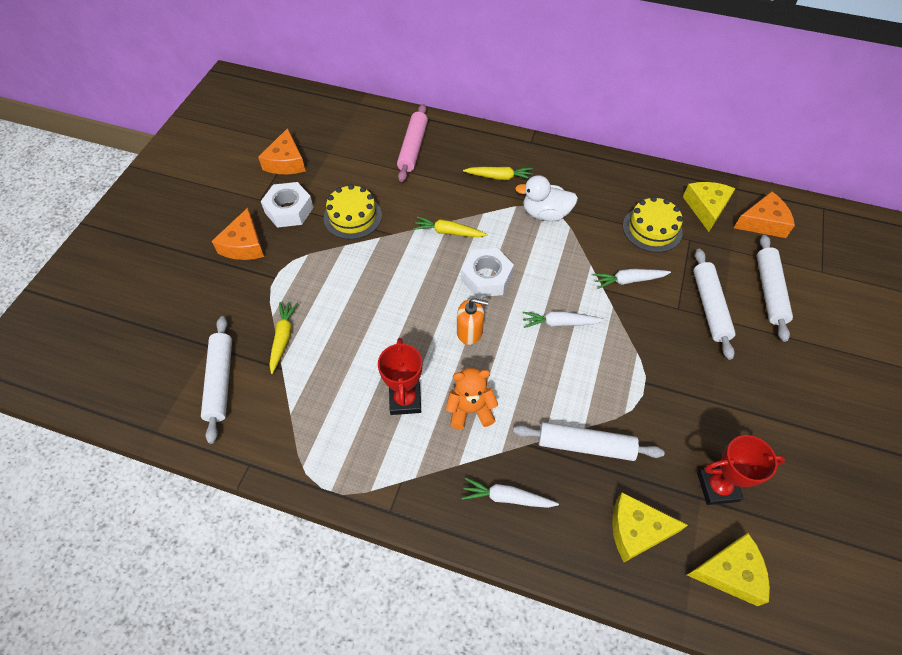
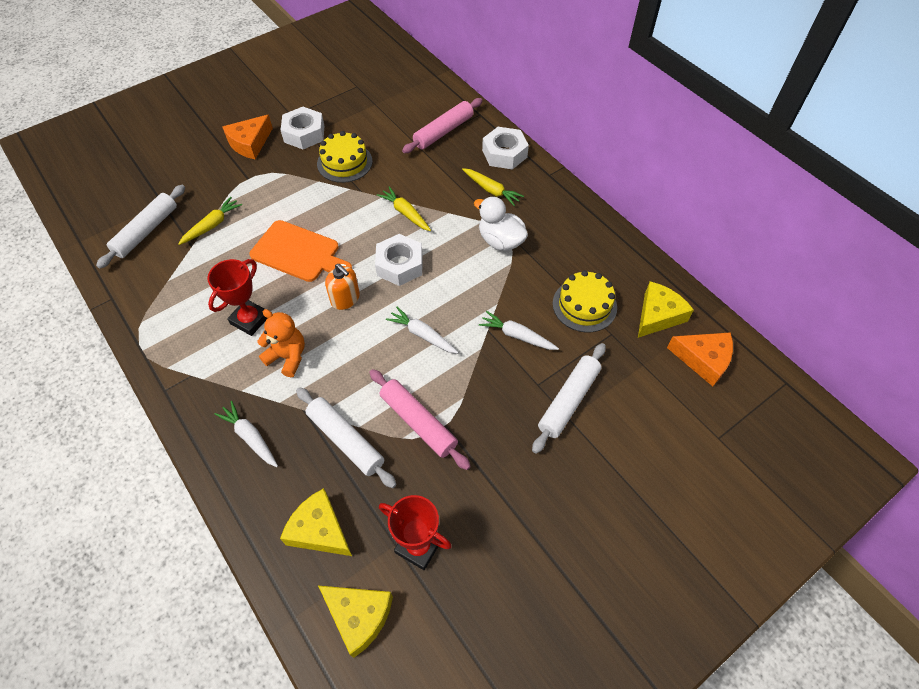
camera: 35 degrees right, 0 degrees up
orange cheese [258,128,306,174] -> none
white rolling pin [757,235,793,342] -> none
none -> orange cutting board [249,220,352,282]
none -> pink rolling pin [369,369,471,470]
none -> white nut [482,127,529,170]

